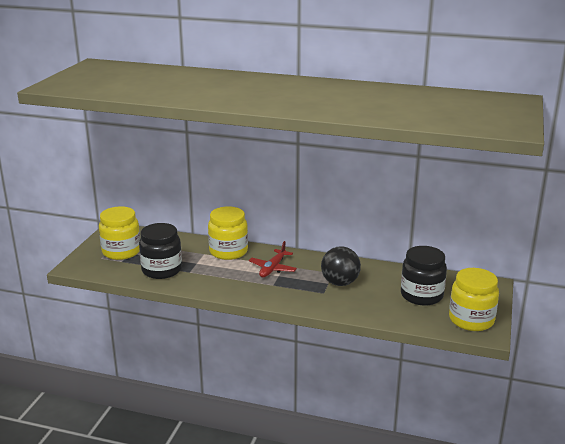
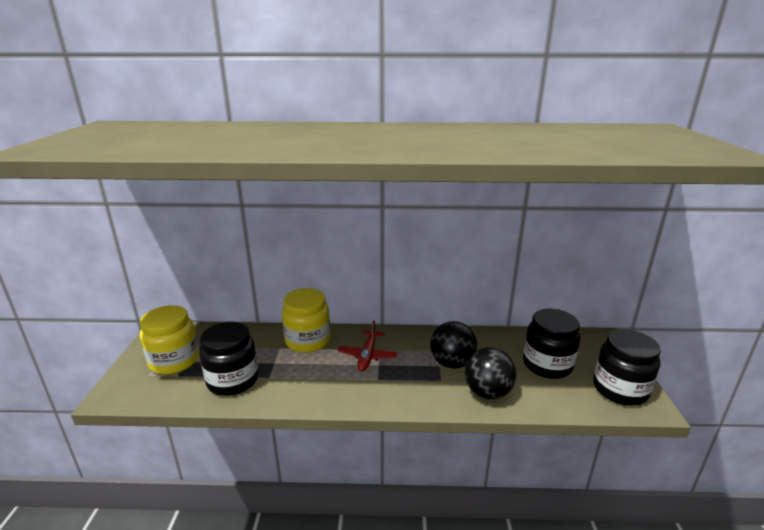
camera: 15 degrees left, 0 degrees up
yellow jar [449,268,499,331] -> black jar [593,329,661,406]
none -> black ball [464,347,516,399]

